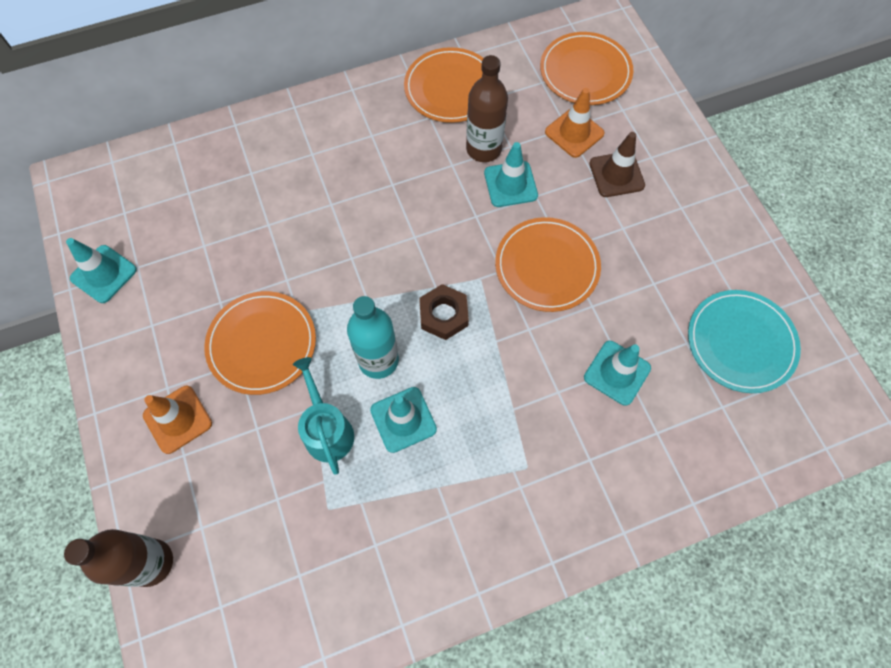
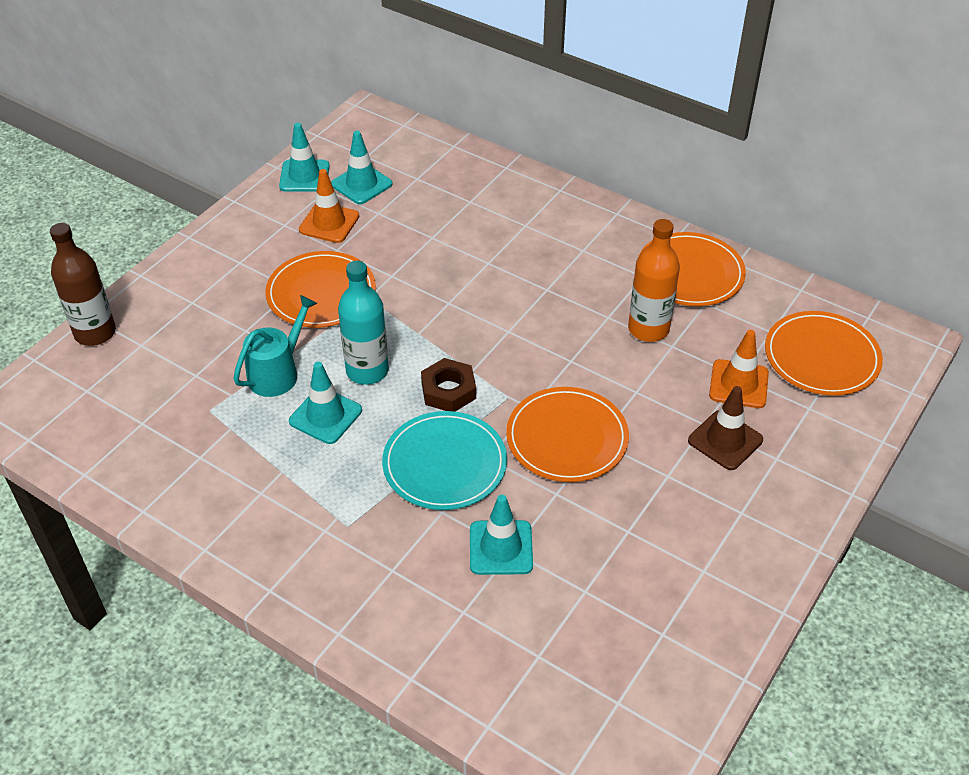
camera: 55 degrees right, 20 degrees down
orange traffic cone [143,386,212,454] -> orange traffic cone moved to [299,169,359,243]
brown bottle [466,55,508,162] -> orange bottle [628,219,680,342]
turquoise traffic cone [484,142,538,207] -> turquoise traffic cone moved to [331,131,392,204]
turquoise plate [688,290,801,393] -> turquoise plate moved to [382,411,507,510]

